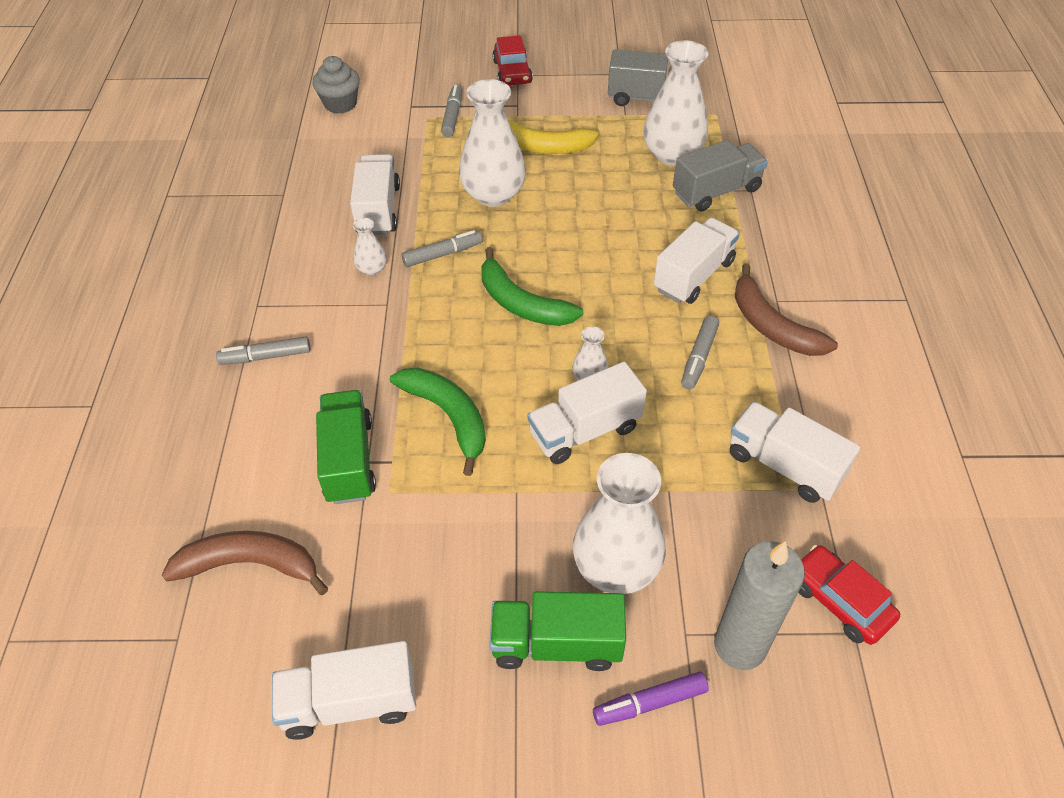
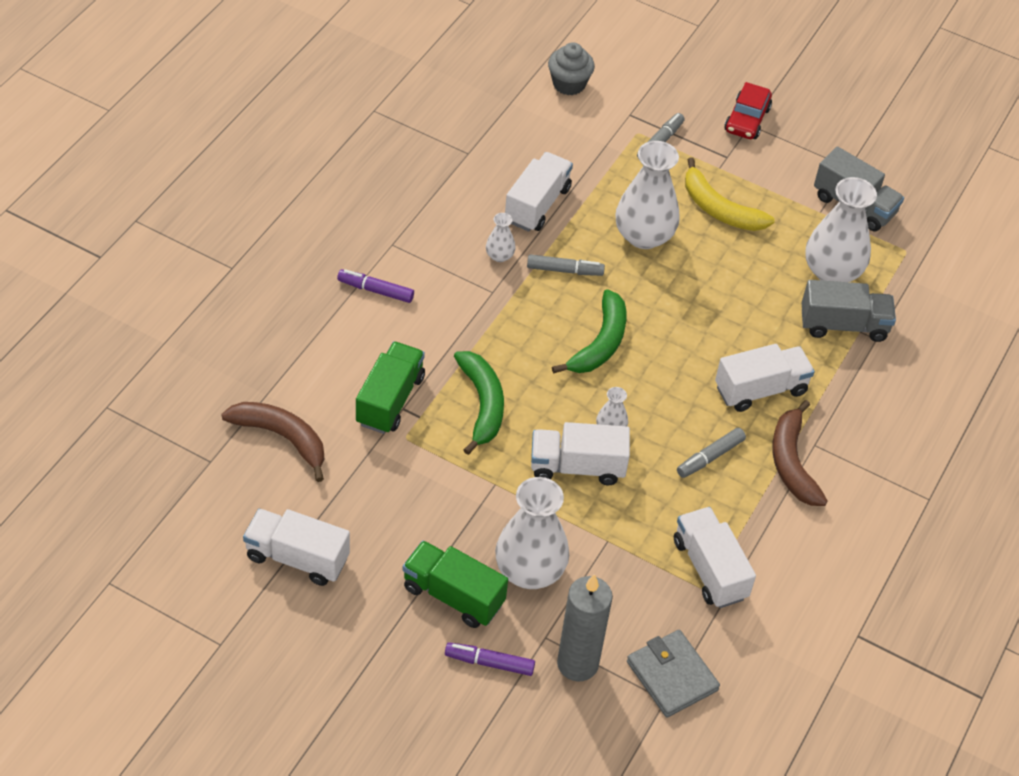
camera: 25 degrees right, 0 degrees up
grey marker [216,336,310,365] -> purple marker [337,269,414,303]
green banana [481,247,583,326] -> green banana turned 135 degrees counterclockwise [552,289,626,374]
red car [798,545,900,645] -> grey wallet [627,630,720,718]

